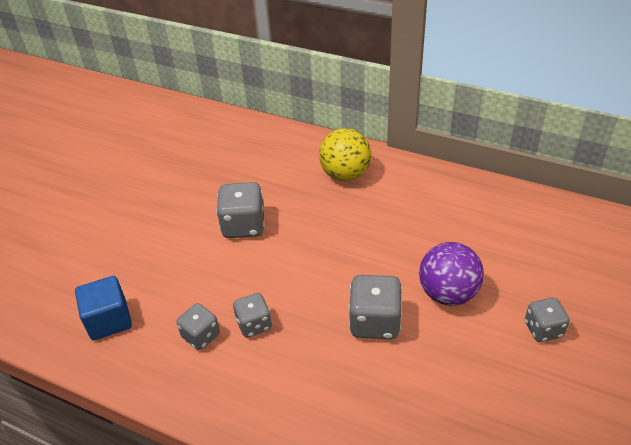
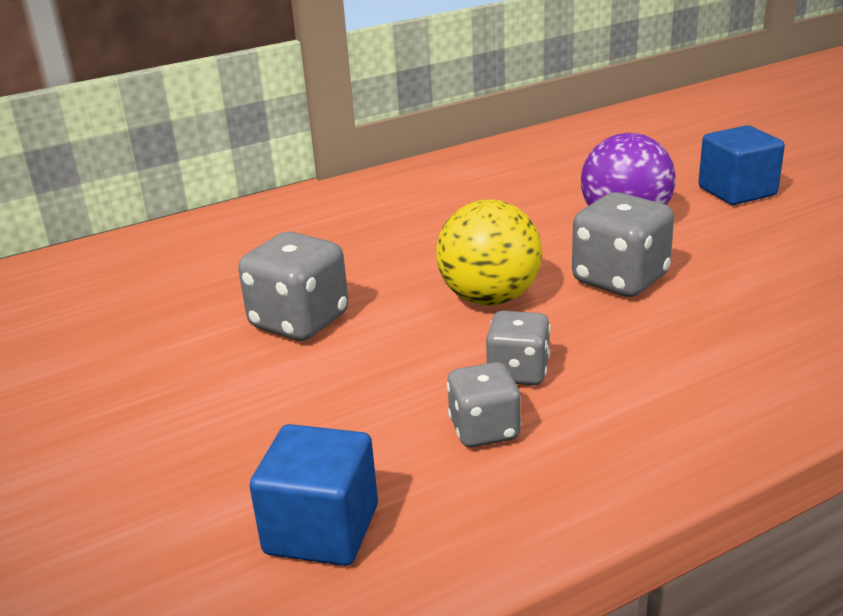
camera: 55 degrees left, 15 degrees down
yellow ball [319,128,371,181] -> yellow ball moved to [436,199,542,306]
grey dice [525,298,570,342] -> blue cube [698,125,785,205]

